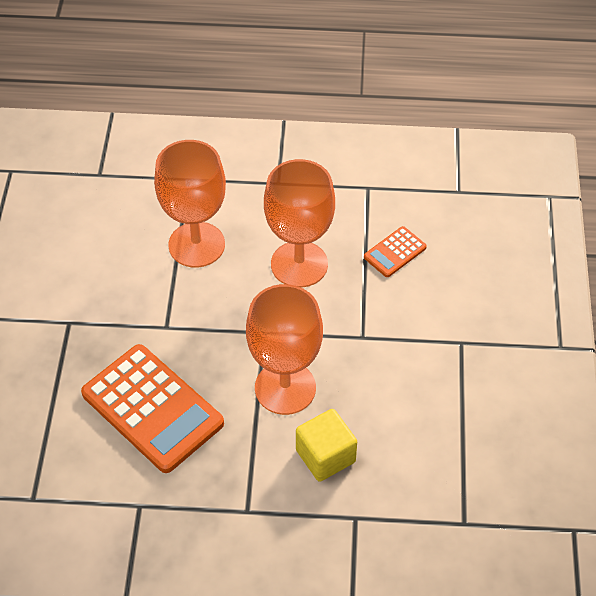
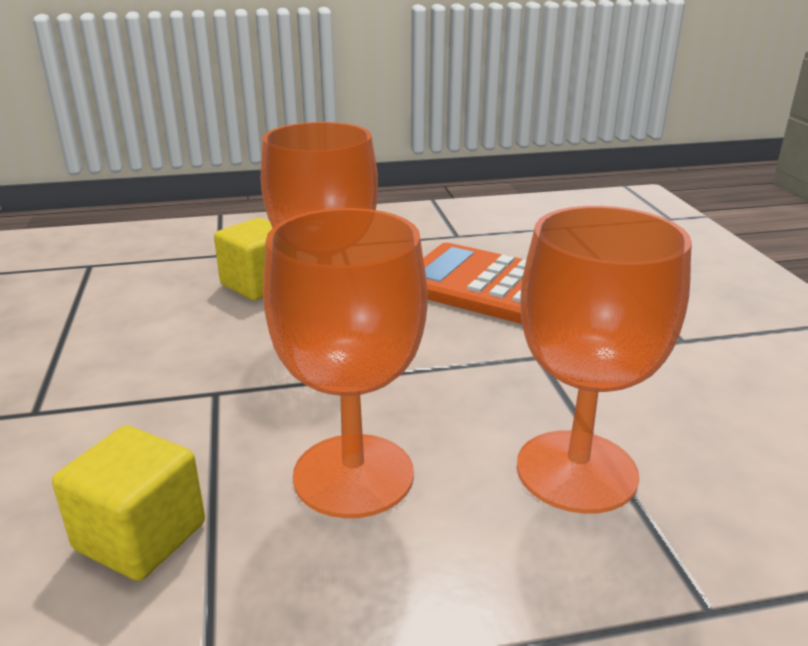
camera: 165 degrees right, 25 degrees down
orange calculator [364,226,427,277] -> yellow cube [52,426,205,581]

